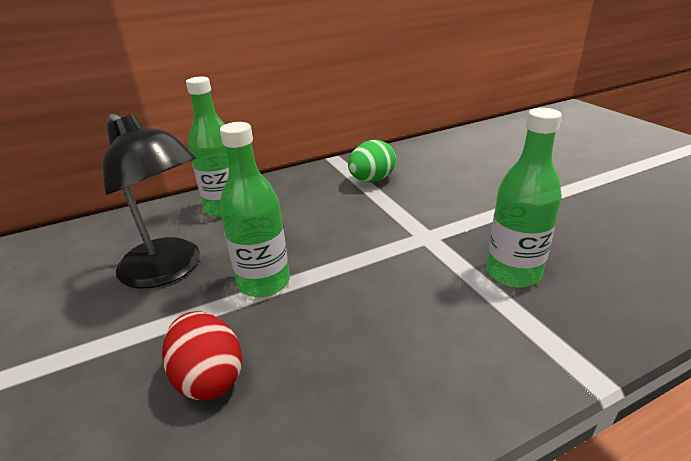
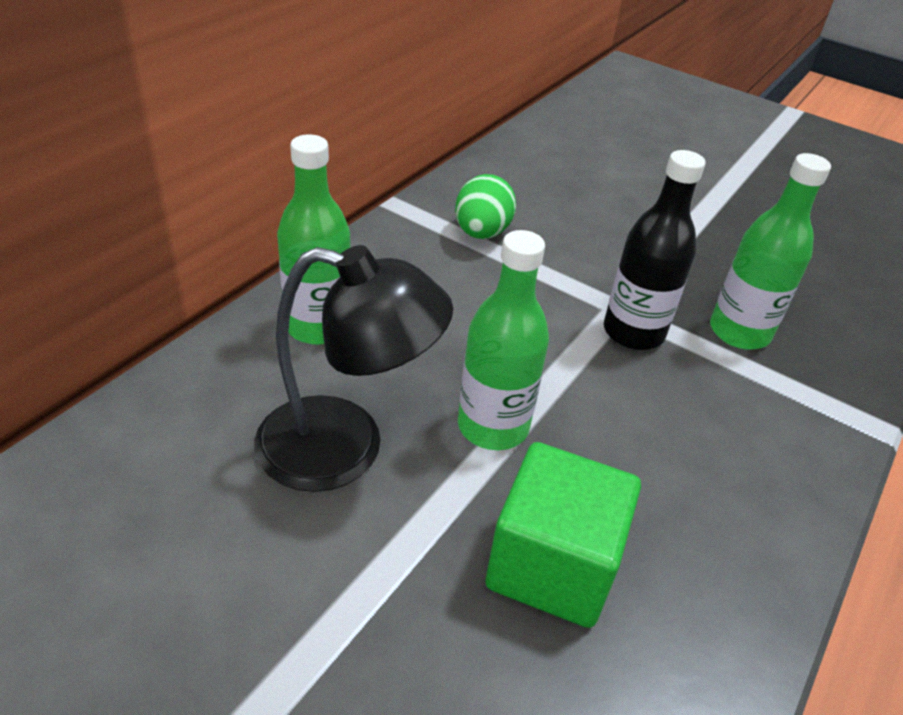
camera: 35 degrees left, 10 degrees up
red egg [162,311,242,400] -> green cube [485,442,641,628]
none -> black bottle [604,150,706,350]

